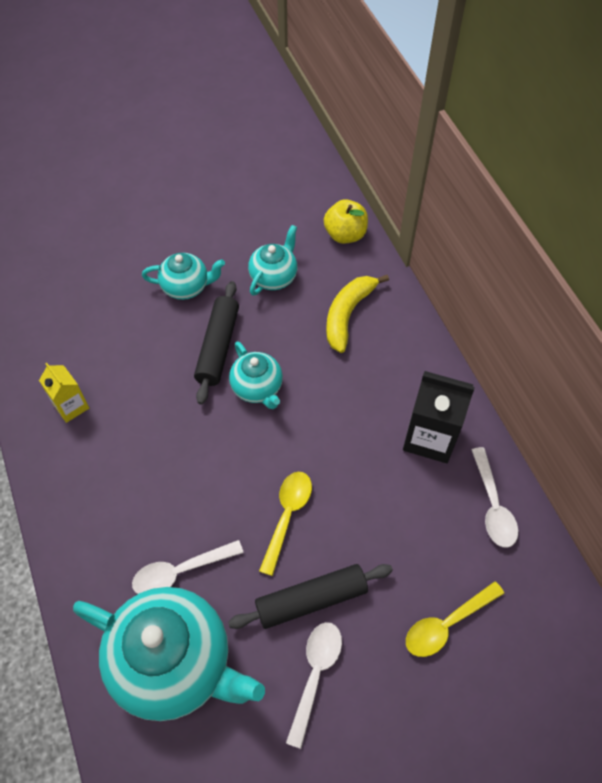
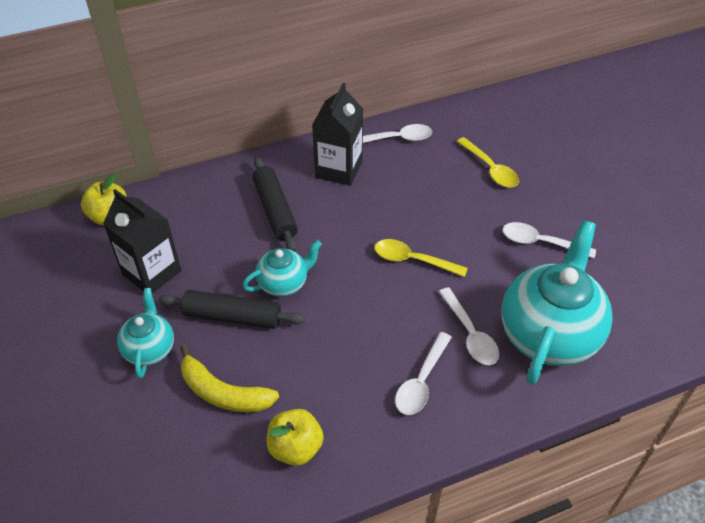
camera: 90 degrees left, 10 degrees down
yellow carton [39,363,89,423] -> yellow apple [267,409,324,466]
black rolling pin [228,564,393,629] -> black rolling pin moved to [252,157,298,251]
turquoise teapot [248,225,297,296] -> black carton [103,189,181,294]
yellow banana [326,275,389,353] -> yellow banana moved to [180,345,279,412]
none -> white spoon [395,332,452,415]

